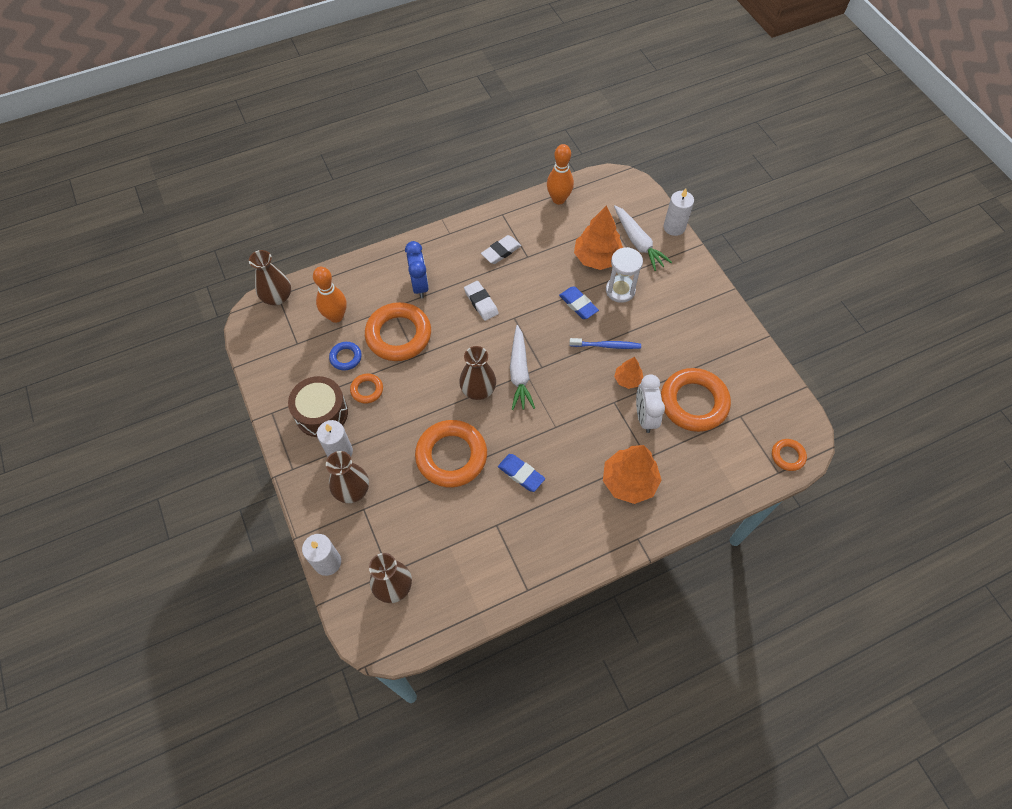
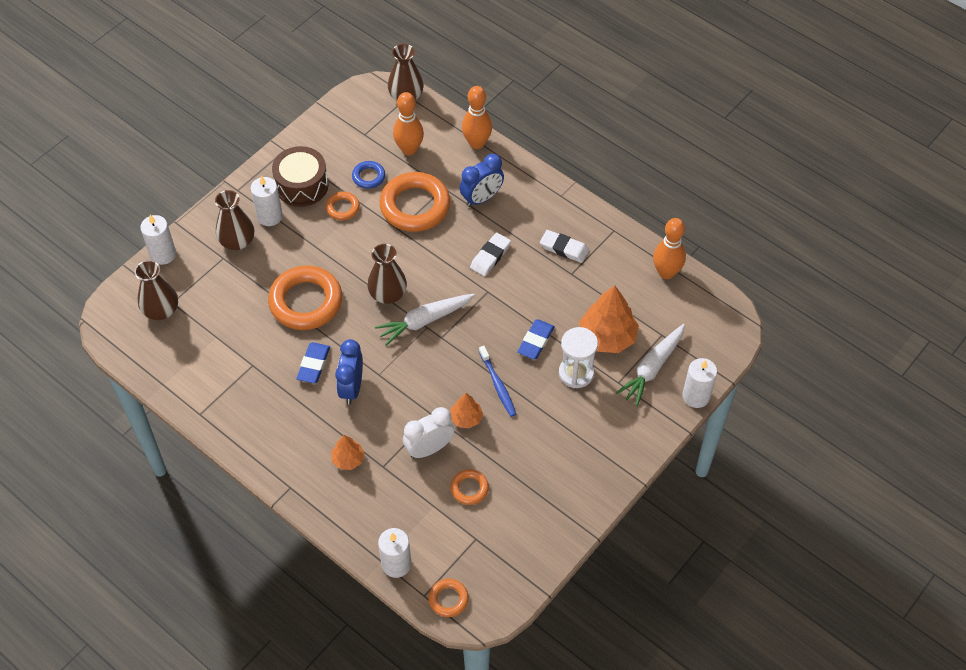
camera: 65 degrees right, 5 degrees down
orange tree [603,445,661,504] -> orange tree [331,435,365,470], size x0.54
orange ring [661,368,731,432] -> orange ring [450,469,489,505], size x0.48
none -> blue clock [335,339,363,404]
none -> white candle [378,528,411,578]
none -> orange bowling pin [462,86,492,149]

